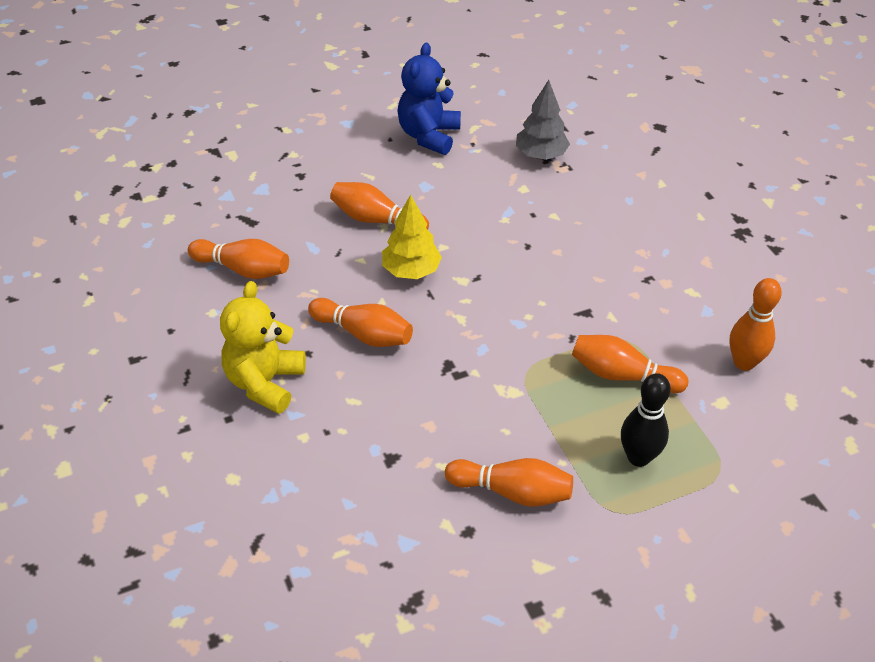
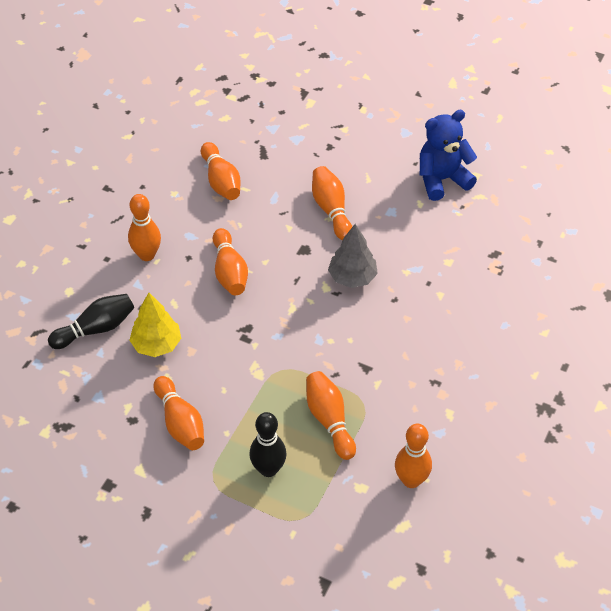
camera: 50 degrees right, 5 degrees up
yellow teddy bear [220,281,306,414] -> orange bowling pin [128,194,161,261]
yellow tree [382,195,442,279] -> yellow tree moved to [129,293,181,357]
grey tree [516,80,570,160] -> grey tree moved to [328,224,378,288]
none -> black bowling pin [48,294,134,349]

